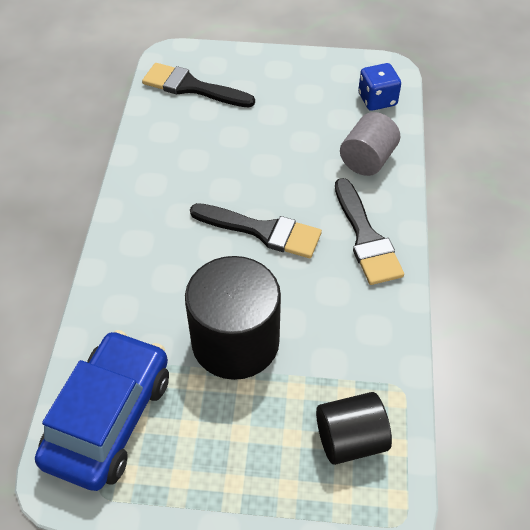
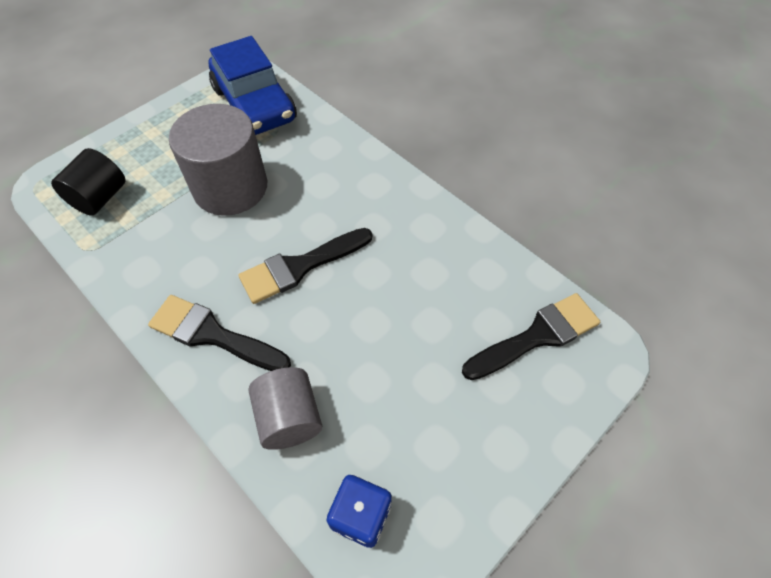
camera: 130 degrees right, 5 degrees up
black cylinder [185,256,281,380] -> grey cylinder [169,104,267,216]

